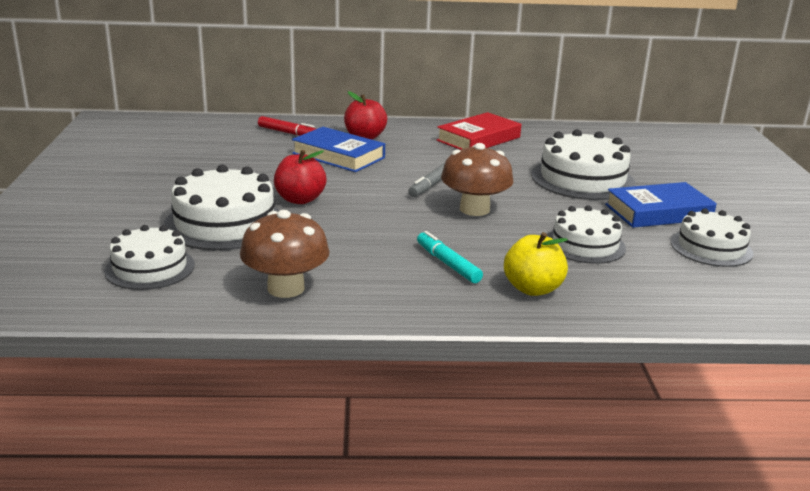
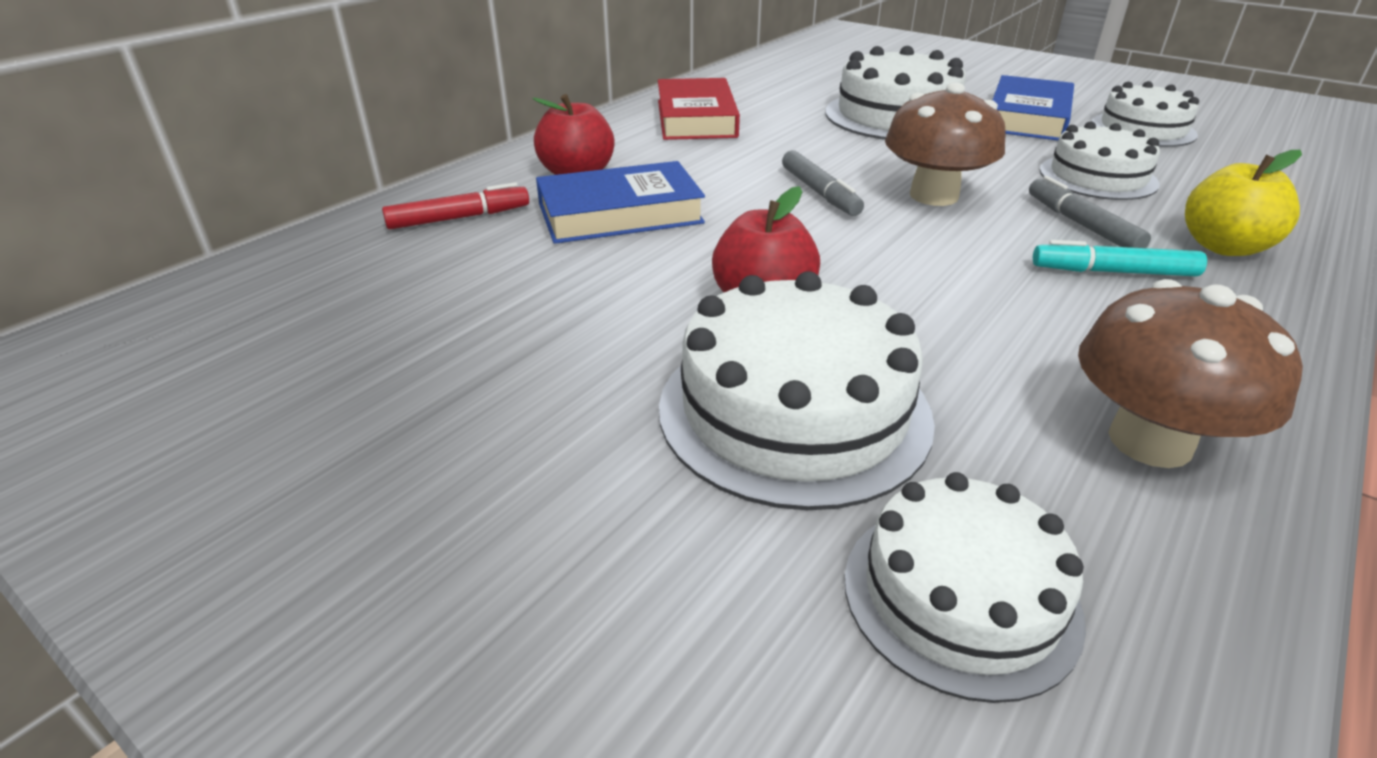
camera: 50 degrees left, 10 degrees up
none -> grey marker [1029,176,1151,248]

